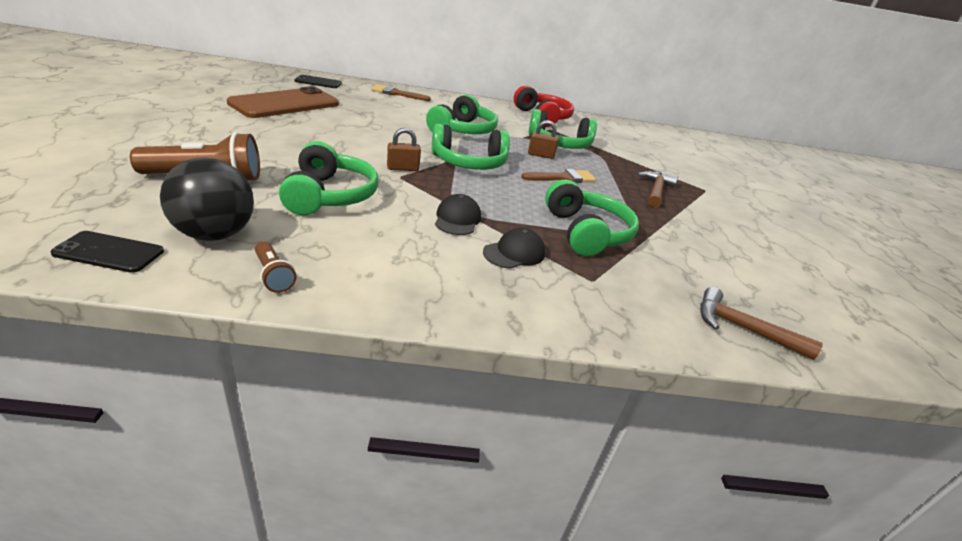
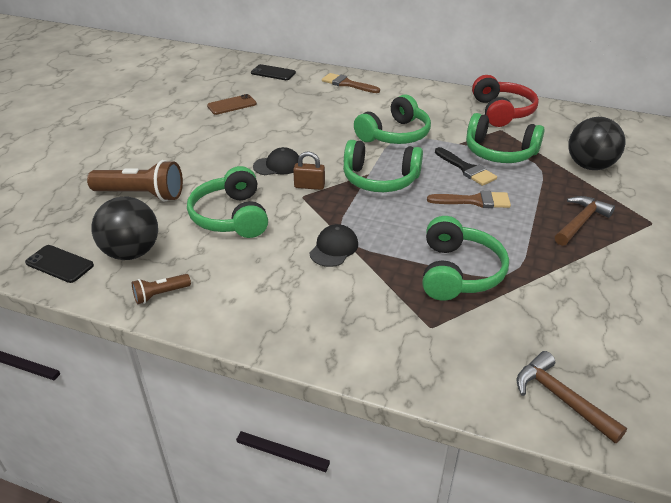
camera: 25 degrees right, 5 degrees up
brown phone [227,86,339,118] -> brown phone [207,94,257,115], size x0.49
brown flashlight [255,241,296,293] -> brown flashlight turned 75 degrees clockwise [132,274,191,304]
green headphones [279,141,378,215] -> green headphones turned 150 degrees clockwise [187,166,268,238]
black cap [483,228,545,269] -> black cap moved to [253,147,299,175]
brown padlock [528,120,559,159] -> black brush [435,147,497,186]
none -> black ball [568,117,626,170]

